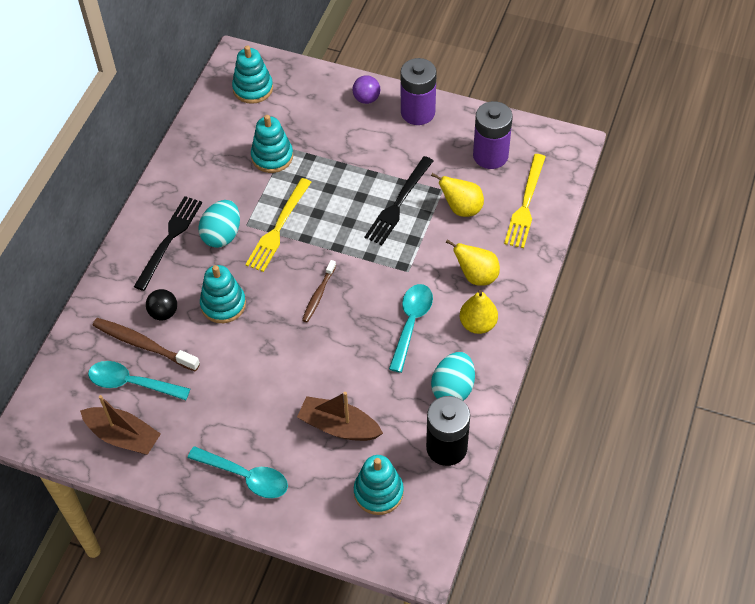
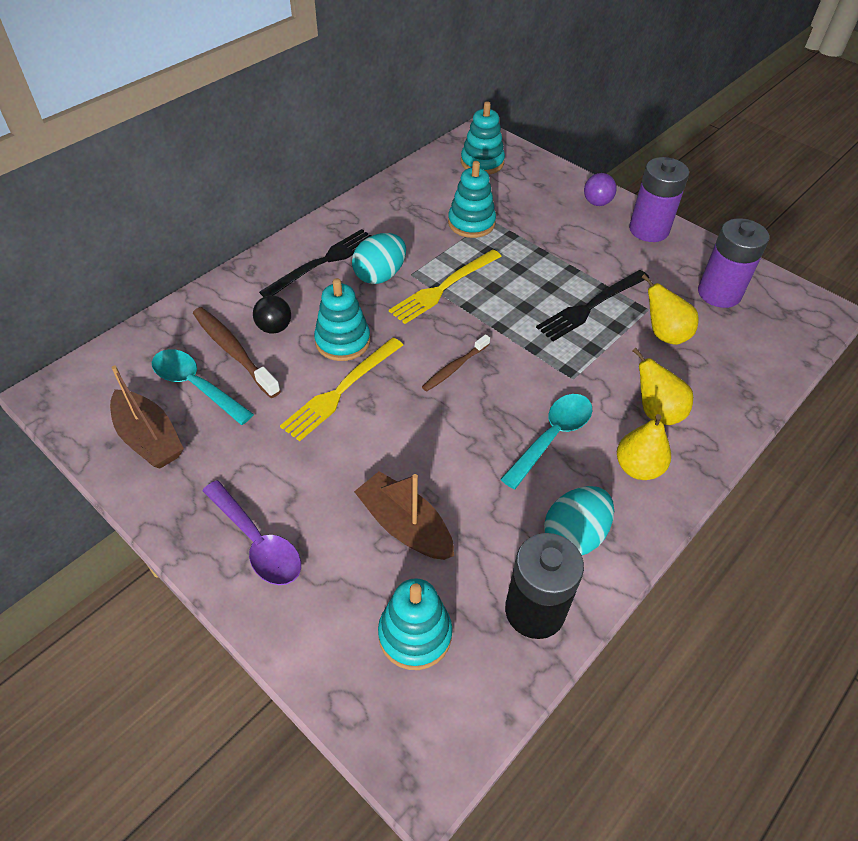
camera: 20 degrees right, 5 degrees down
turquoise spoon [188,446,288,498] -> purple spoon [202,480,301,585]
yellow fork [504,154,545,248] -> yellow fork moved to [280,338,403,441]

